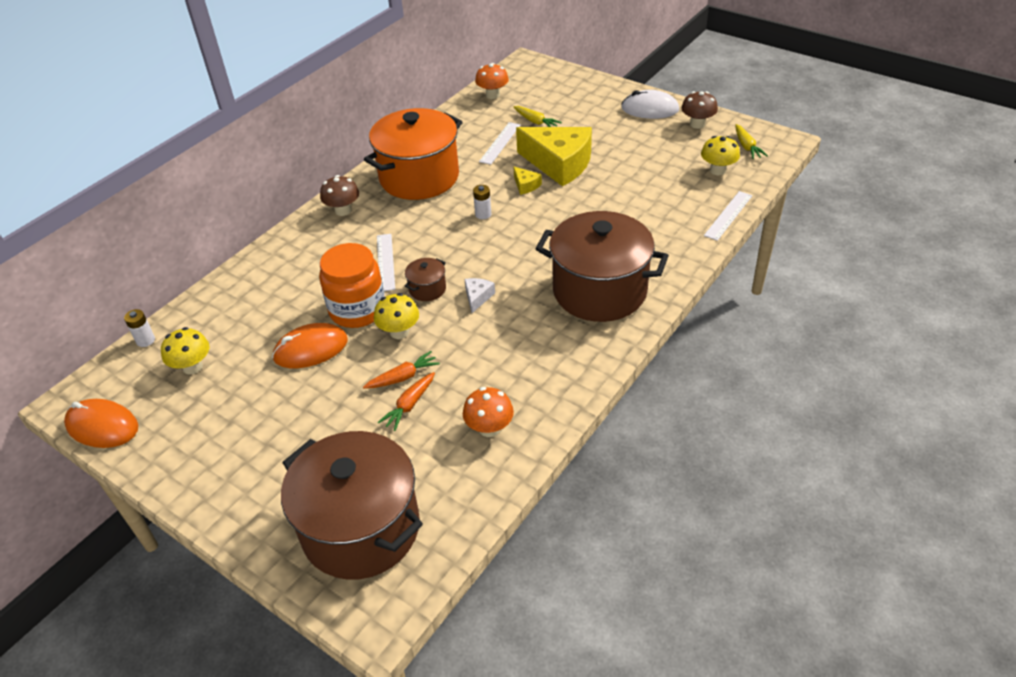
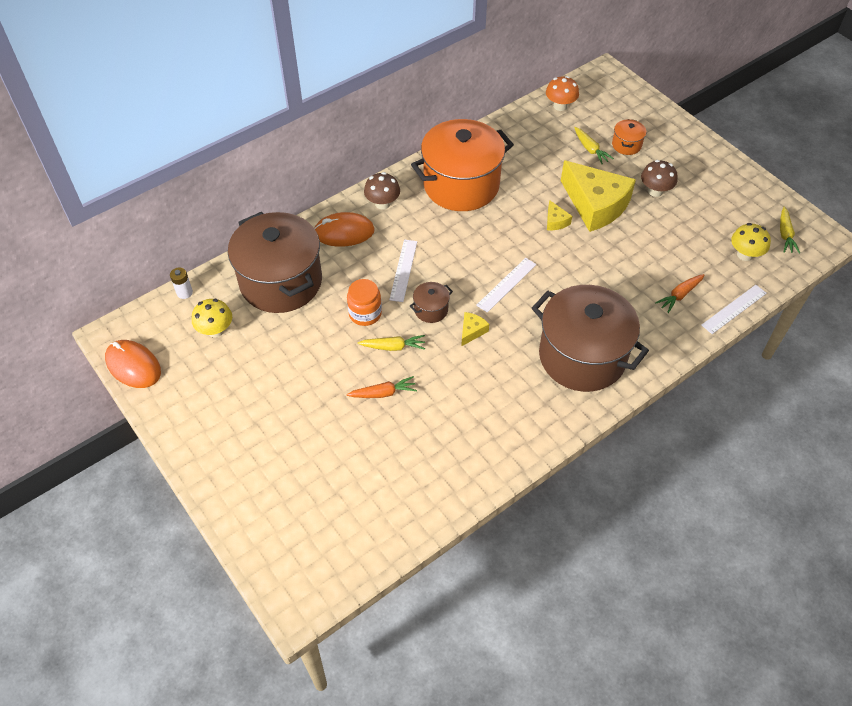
camera: 15 degrees right, 10 degrees up
orange mouse [272,323,348,368] -> orange mouse moved to [314,212,375,247]
brown pot [281,431,423,580] -> brown pot moved to [228,212,322,313]
orange jar [319,243,385,328] -> orange jar [347,279,382,326], size x0.64
yellow mushroom [374,293,419,339] -> yellow carrot [358,335,425,351]
orange carrot [378,372,435,431] -> orange carrot moved to [655,274,704,313]
orange mushroom [463,387,514,437] -> none
white cheese [464,278,495,313] -> yellow cheese [461,312,489,346]
white battery [473,185,491,219] -> none
white ruler [479,122,520,165] -> white ruler moved to [476,258,537,313]
white mouse [621,90,679,119] -> none
brown mushroom [681,91,718,129] -> brown mushroom moved to [641,160,678,197]
none -> orange pot [612,119,646,155]

